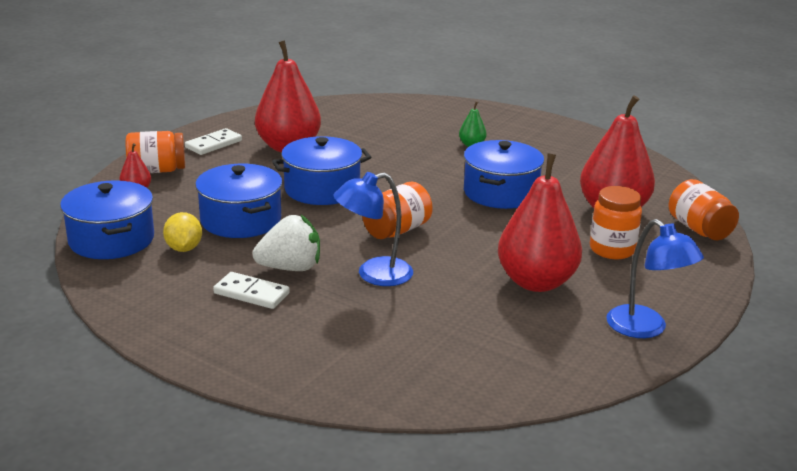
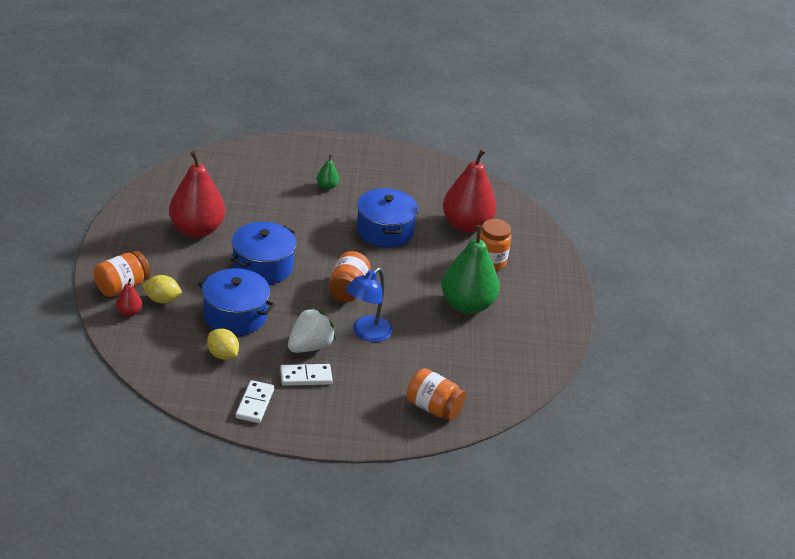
camera: 35 degrees left, 10 degrees up
blue pot [60,180,154,259] -> none
white domino [185,128,242,155] -> white domino moved to [235,380,274,423]
red pear [498,153,582,292] -> green pear [441,225,499,314]
blue lamp [606,219,704,338] -> none
orange jar [669,179,739,240] -> orange jar moved to [407,368,466,421]
none -> yellow lemon [142,275,182,303]

